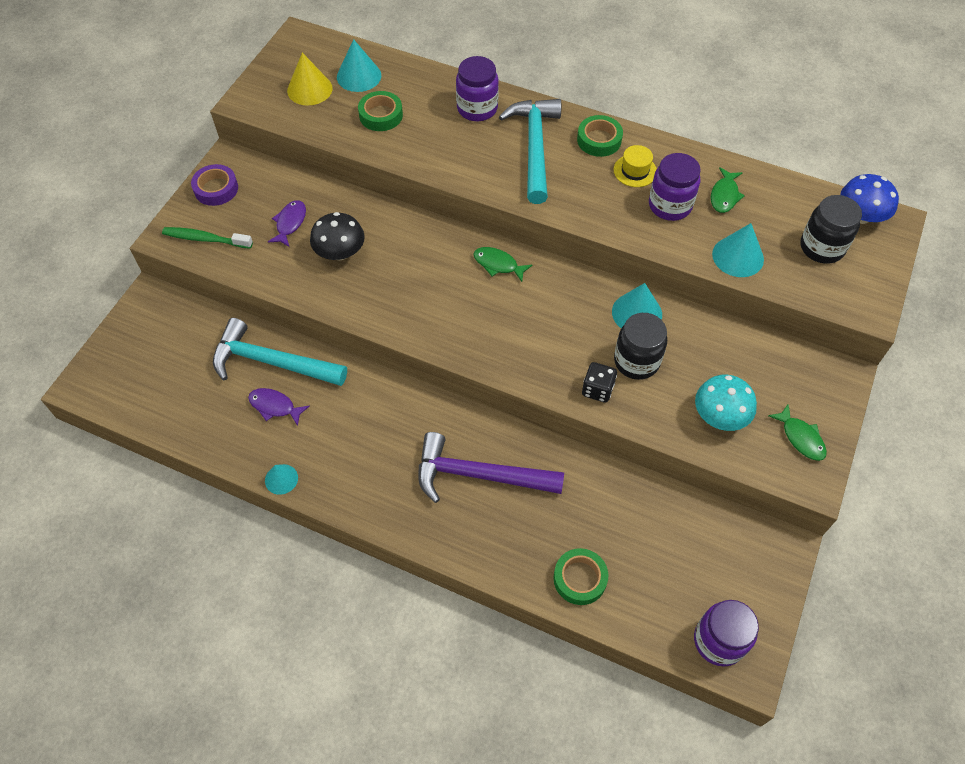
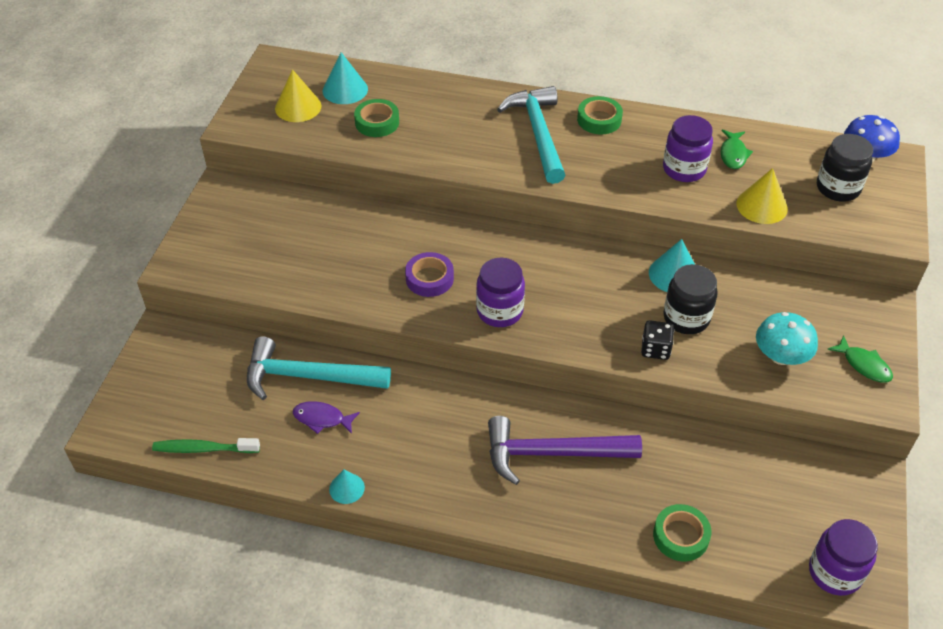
camera: 10 degrees left, 10 degrees down
green toothbrush [162,227,253,249] -> green toothbrush moved to [152,438,260,453]
purple tape [191,164,238,206] -> purple tape moved to [405,252,454,297]
purple fish [268,200,306,247] -> none
black mushroom [310,212,365,260] -> none
purple jar [456,56,499,121] -> purple jar moved to [476,258,525,327]
green fish [473,247,532,282] -> none
yellow hat [613,145,657,187] -> none
turquoise cone [712,223,764,277] -> yellow cone [736,168,788,224]

